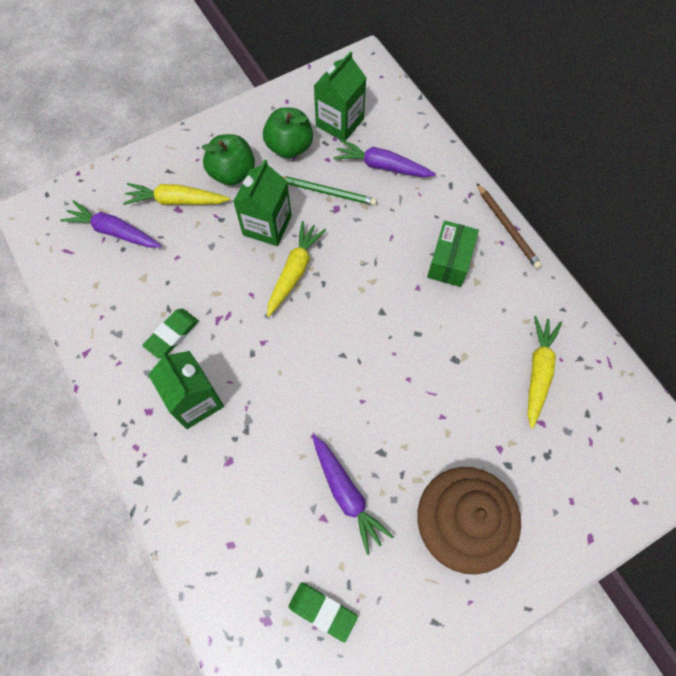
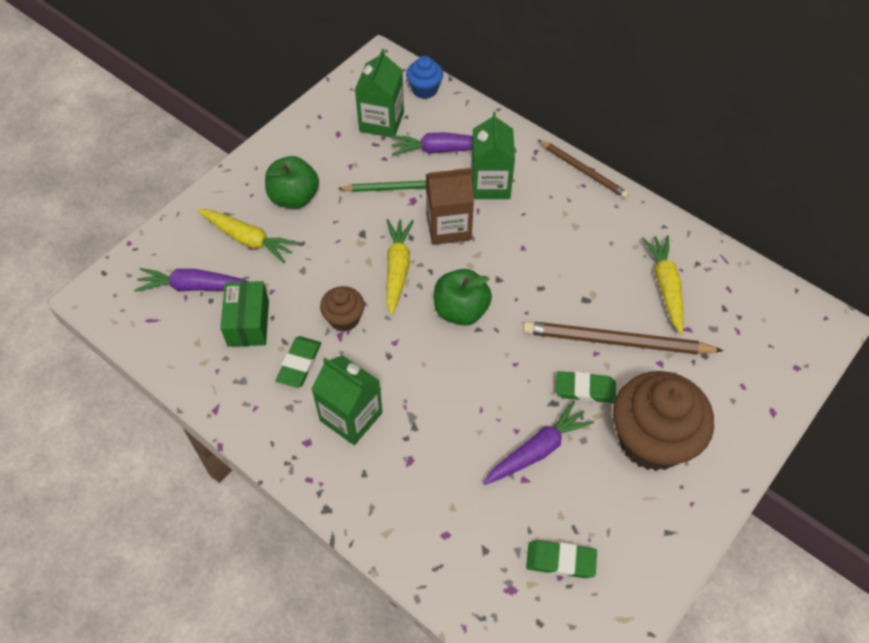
camera: 20 degrees left, 10 degrees down
yellow carrot [123,183,230,205] -> yellow carrot turned 135 degrees counterclockwise [198,209,299,263]
green carton [233,160,292,246] -> green carton moved to [471,112,515,199]
green apple [263,108,313,159] -> green apple moved to [434,269,492,326]
purple carrot [312,435,394,555] -> purple carrot turned 75 degrees counterclockwise [483,400,594,485]
green box [427,220,479,287] -> green box moved to [220,281,269,347]
none -> brown cupcake [320,286,364,332]
none -> blue cupcake [406,56,443,99]
none -> brown carton [426,168,474,245]
none -> brown pencil [523,321,724,355]
none -> green eraser [556,371,616,403]

